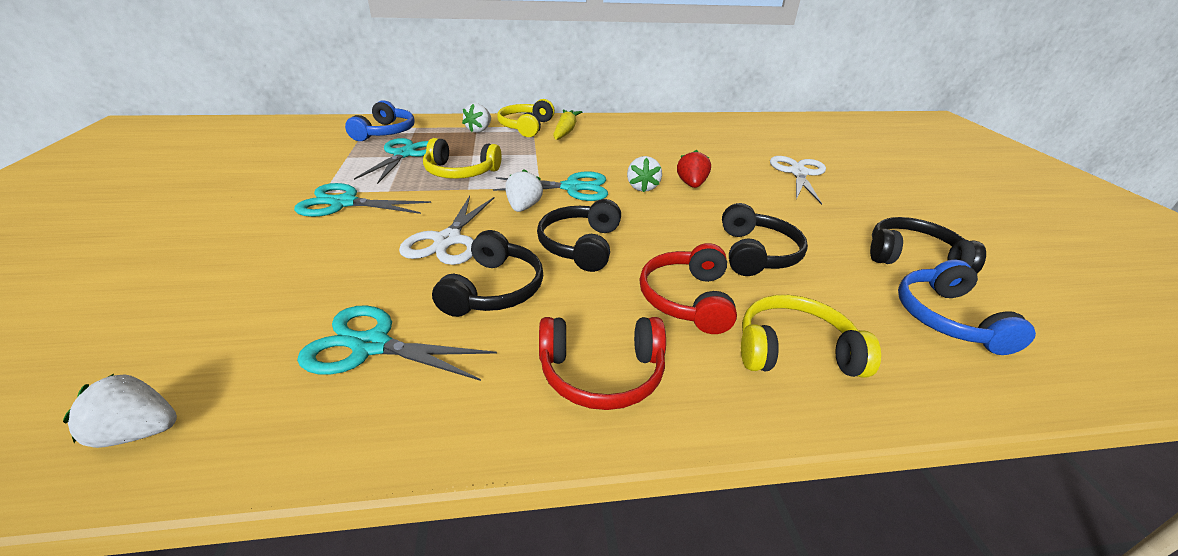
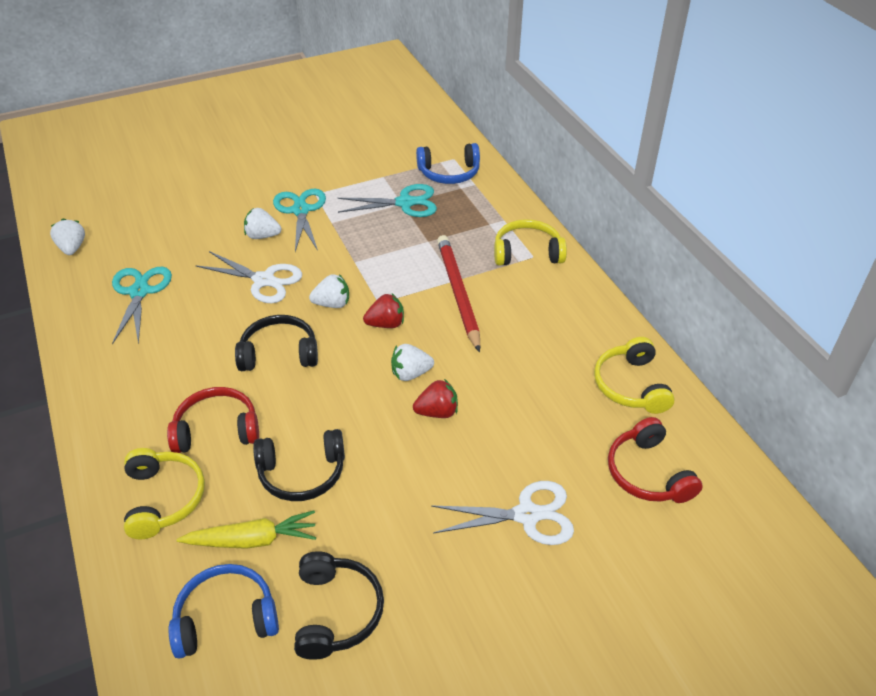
camera: 75 degrees right, 10 degrees up
white scissors [399,196,495,265] -> white scissors turned 150 degrees counterclockwise [195,251,302,303]
yellow headphones [423,138,502,179] -> yellow headphones moved to [594,337,675,414]
black headphones [432,230,543,317] -> none
white strawberry [462,103,491,133] -> white strawberry moved to [244,208,281,239]
turquoise scissors [493,171,608,201] -> red strawberry [363,294,404,328]
red headphones [539,317,666,410] -> red headphones moved to [608,417,703,503]
yellow carrot [553,109,582,140] -> yellow carrot moved to [177,511,316,549]
none -> red pencil [437,235,480,352]

